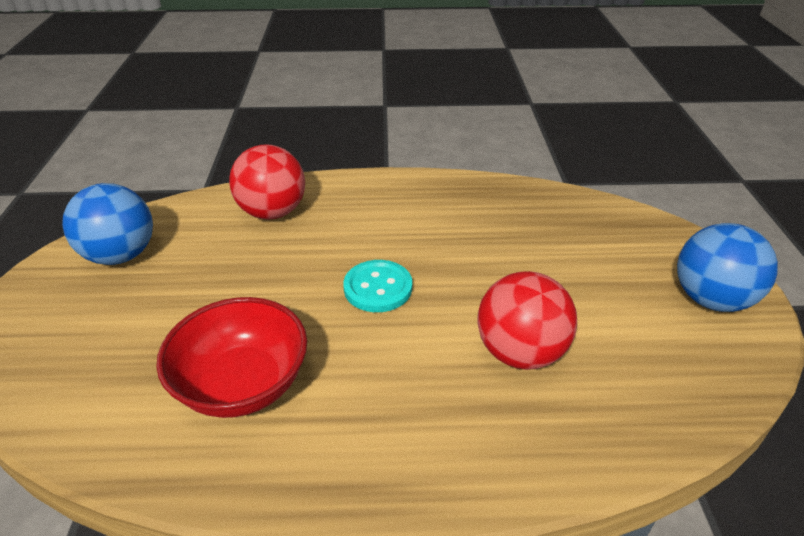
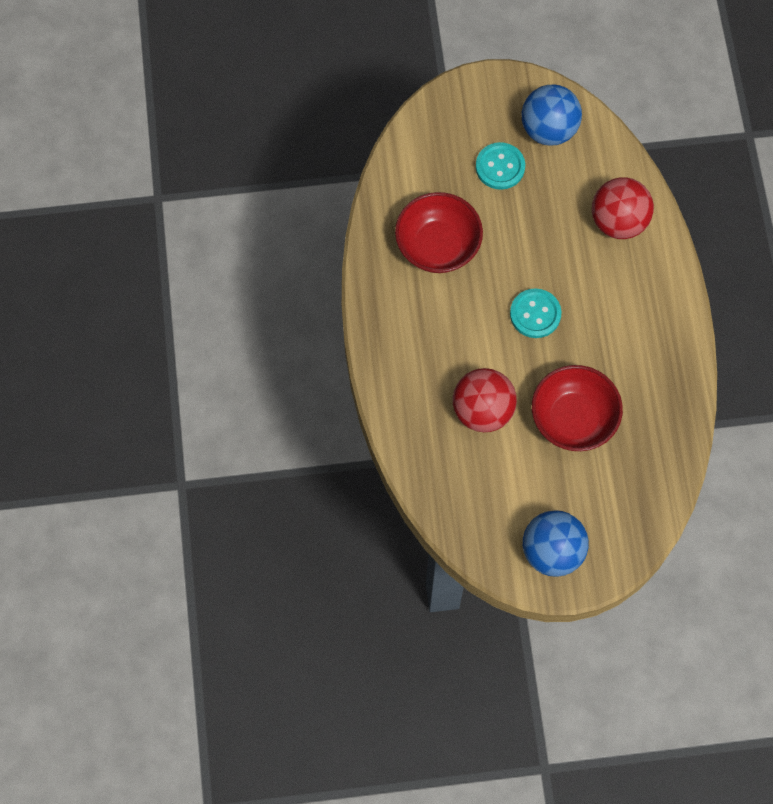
camera: 85 degrees right, 30 degrees up
none -> turquoise button [476,142,525,190]
none -> red bowl [532,365,623,451]

